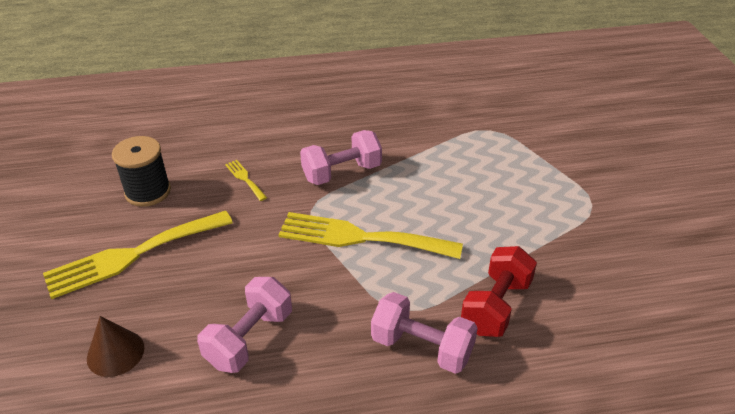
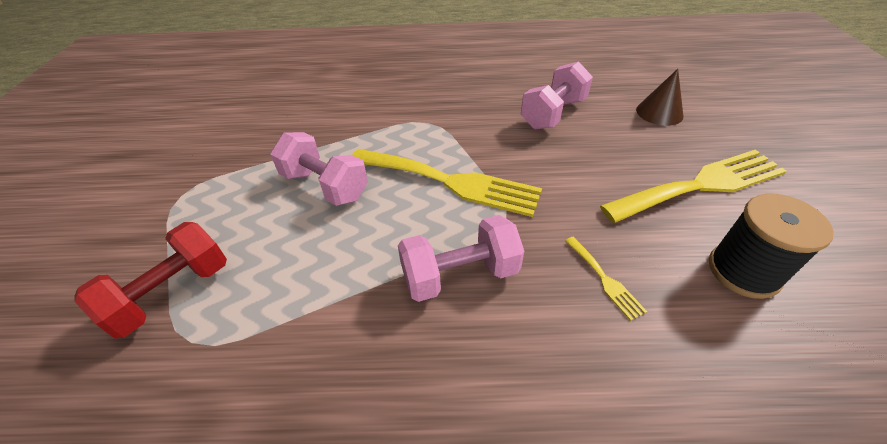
camera: 170 degrees left, 5 degrees up
pink dumbbell [371,292,478,374] -> pink dumbbell moved to [270,132,368,206]
red dumbbell [461,246,537,337] -> red dumbbell moved to [74,222,227,338]

